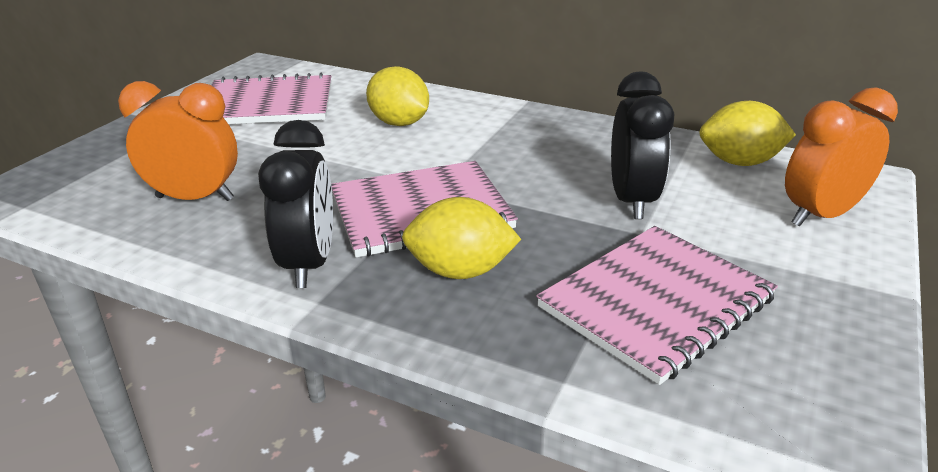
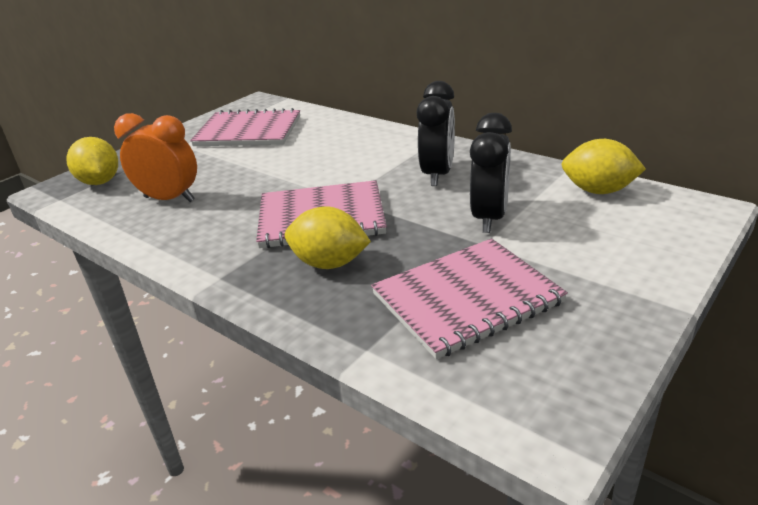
camera: 15 degrees right, 0 degrees up
black clock [258,120,333,288] -> black clock moved to [417,81,455,186]
yellow lemon [366,66,429,126] -> yellow lemon moved to [66,137,118,185]
orange clock [785,87,898,227] -> none

